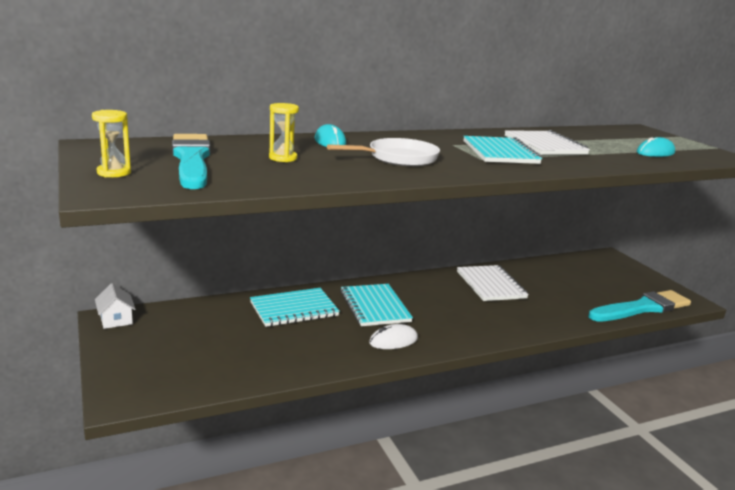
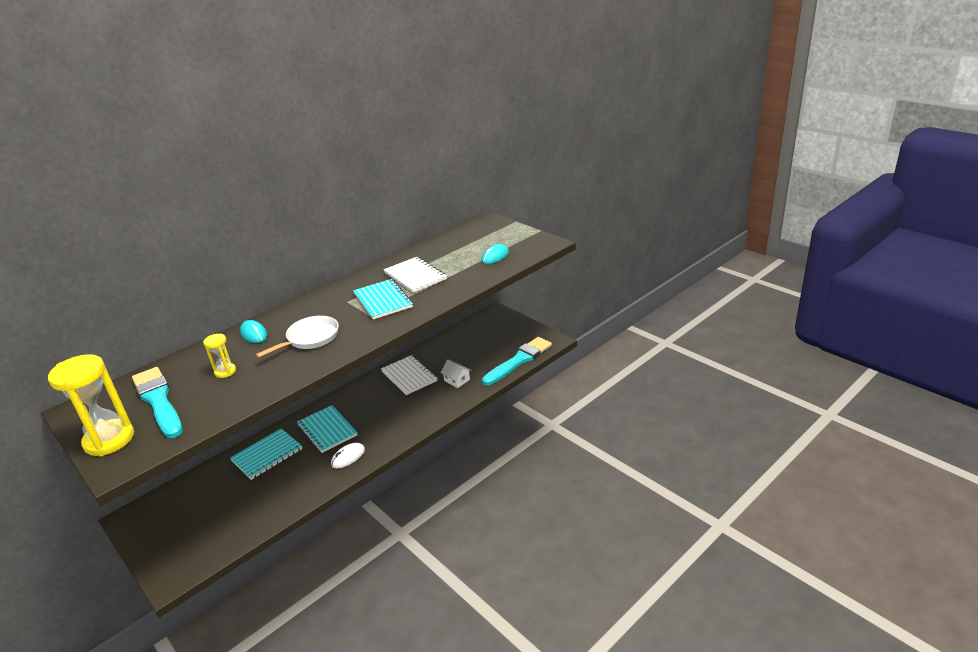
camera: 15 degrees left, 10 degrees up
yellow hourglass [92,110,131,177] -> yellow hourglass [48,354,134,456], size x2.02
white house [95,283,136,329] -> white house moved to [441,359,471,388]

